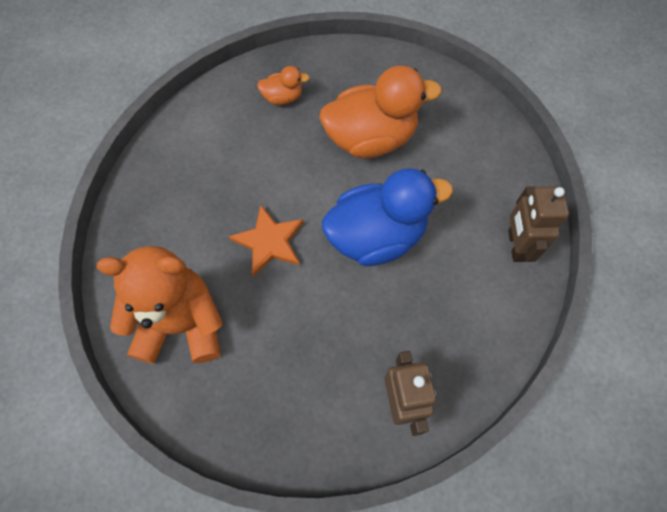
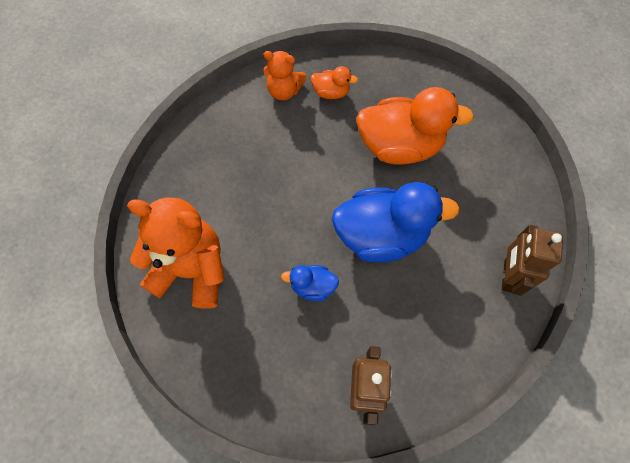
camera: 15 degrees right, 0 degrees up
orange star [229,205,304,276] -> none
none -> orange teddy bear [263,51,306,100]
none -> blue duck [281,265,339,301]

